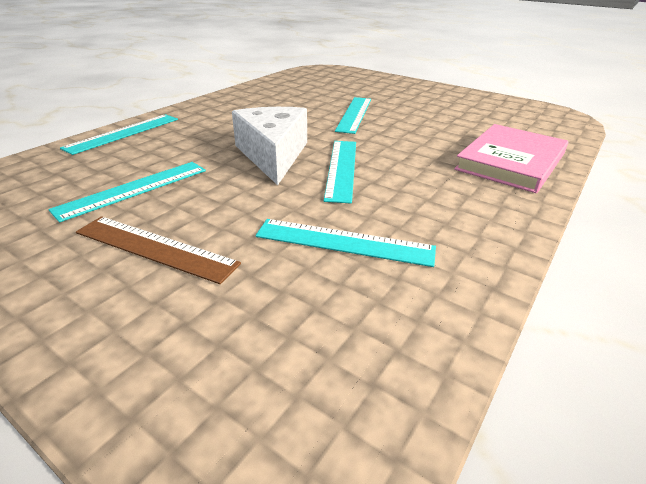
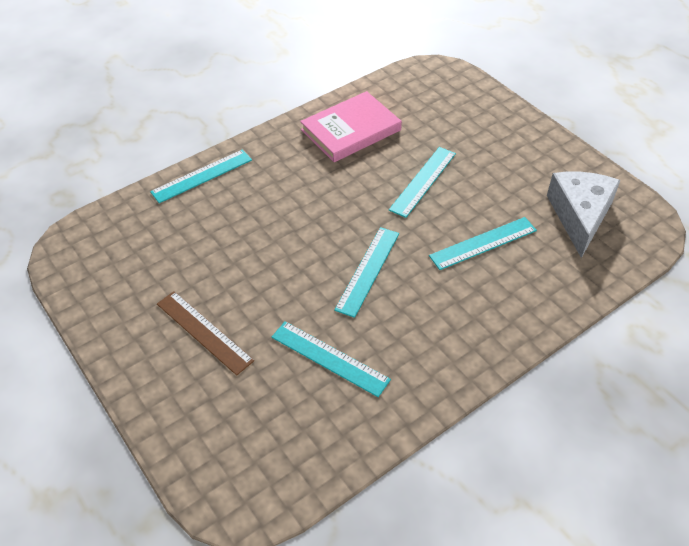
camera: 20 degrees right, 15 degrees up
turquoise ruler [48,162,206,222] -> turquoise ruler moved to [429,217,537,270]
white cheese [232,107,307,185] -> white cheese moved to [547,172,621,258]
pink book [454,124,568,193] -> pink book moved to [300,91,402,162]

